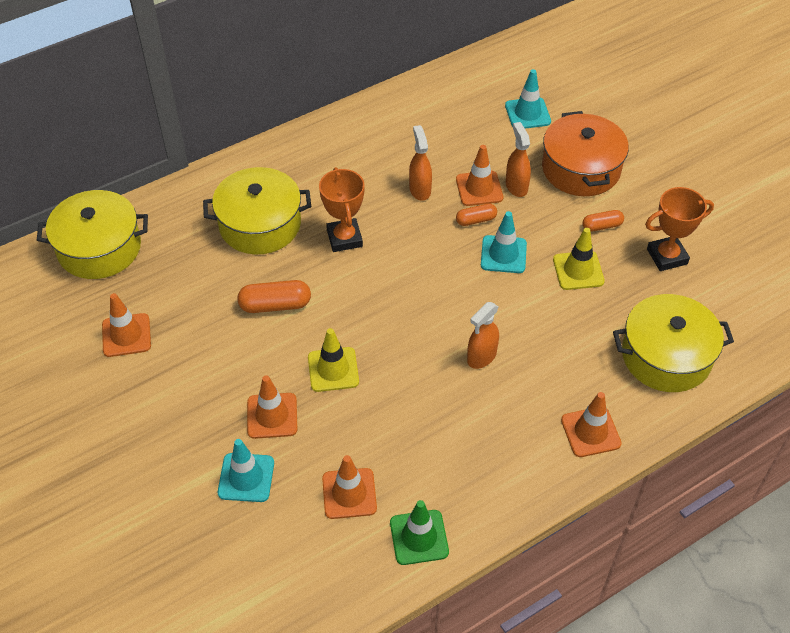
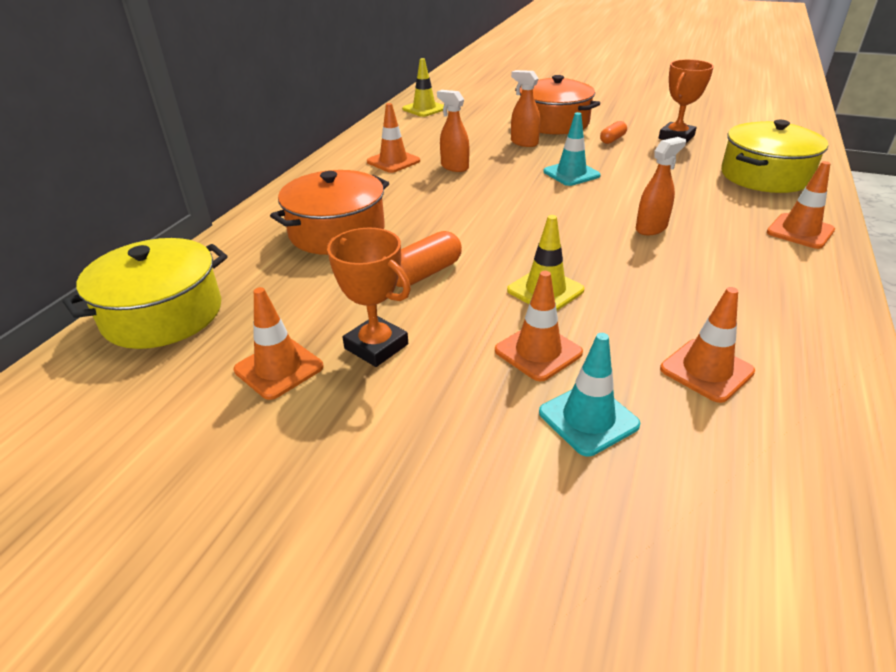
camera: 35 degrees left, 15 degrees down
yellow pot [203,167,311,254] -> orange pot [270,170,389,255]
orange trophy [319,167,365,252] -> orange trophy moved to [327,228,411,367]
green traffic cone [390,500,449,565] -> none
orange traffic cone [456,145,503,206] -> orange traffic cone moved to [367,103,420,173]
orange capsule [456,204,497,226] -> none
orange spray bottle [467,302,499,369] -> orange spray bottle turned 135 degrees counterclockwise [636,137,686,235]
turquoise traffic cone [505,69,551,129] -> none
yellow traffic cone [553,228,605,290] -> yellow traffic cone moved to [402,58,444,117]

